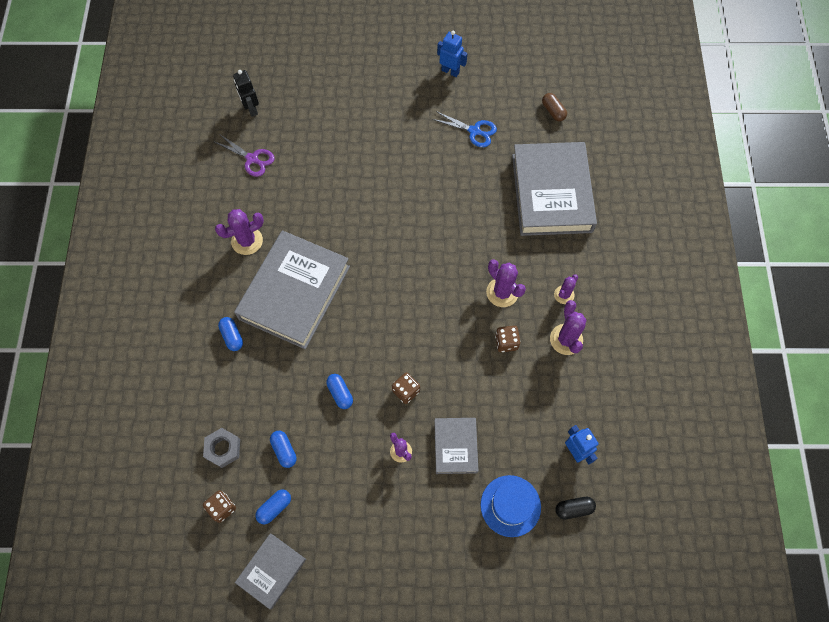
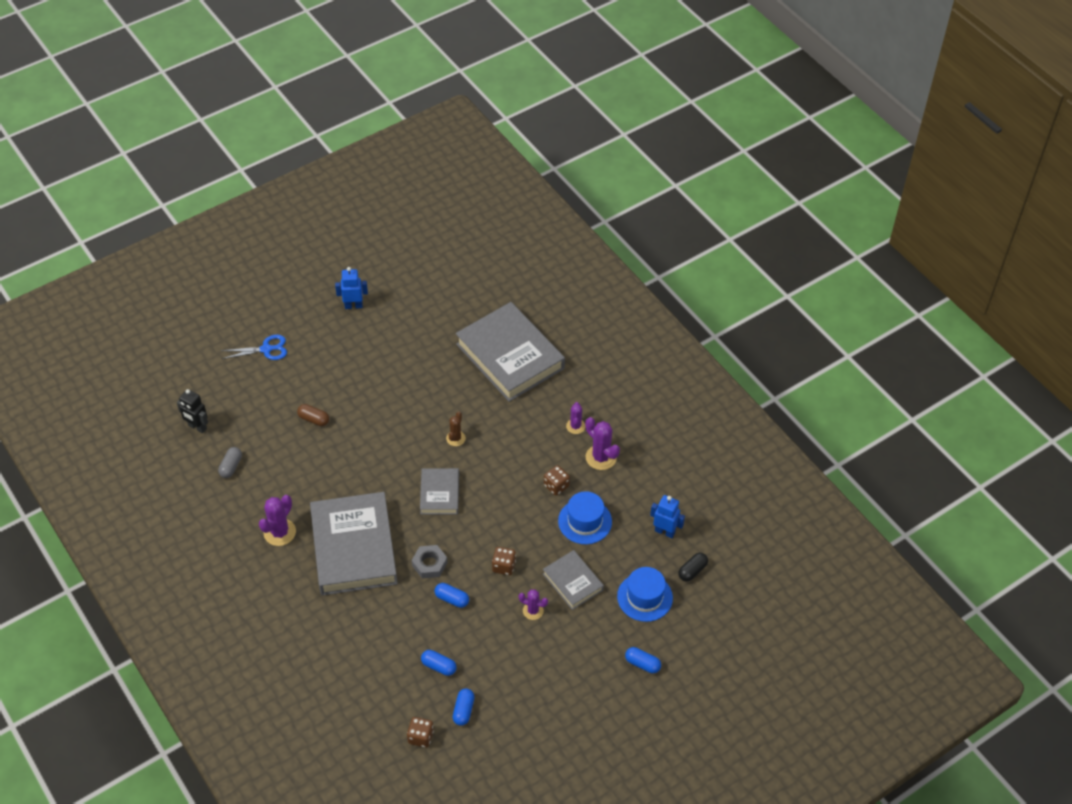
camera: 35 degrees left, 15 degrees down
grey nut [203,428,240,468] -> grey nut moved to [411,545,448,578]
purple scissors [213,135,275,177] -> grey capsule [218,447,242,478]
blue capsule [218,317,243,351] -> blue capsule moved to [625,647,661,673]
grey book [235,533,306,609] -> grey book moved to [420,468,459,514]
blue scissors [432,111,497,147] -> blue scissors moved to [221,335,287,360]
purple cactus [486,259,526,307] -> none
brown capsule [542,93,567,121] -> brown capsule moved to [297,404,329,426]
none -> brown cactus [446,412,466,446]
none -> blue hat [558,491,612,544]

